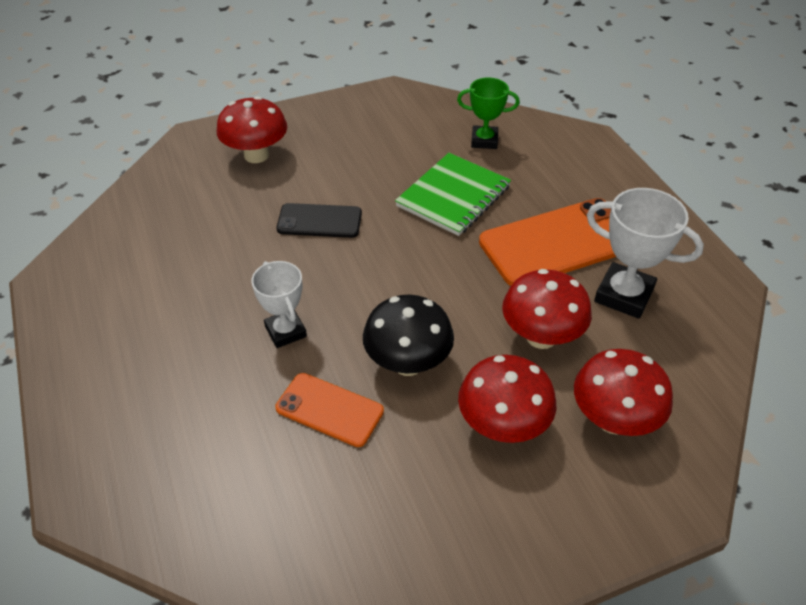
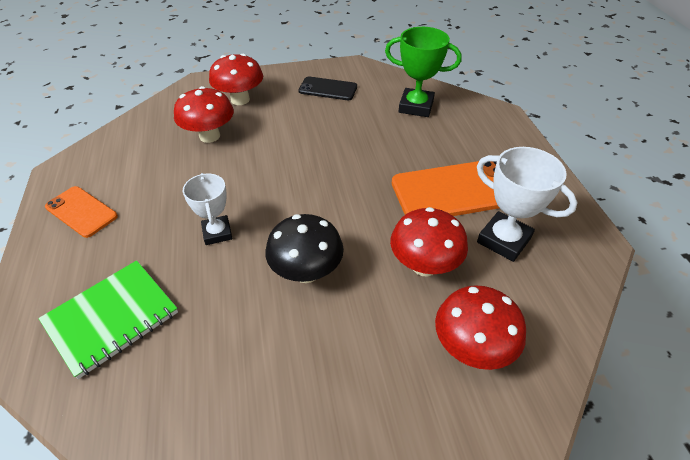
camera: 10 degrees right, 0 degrees up
orange phone [275,373,384,447] -> orange phone moved to [45,186,118,238]
black phone [276,203,362,238] -> black phone moved to [299,76,357,100]
green notebook [395,153,511,236] -> green notebook moved to [38,260,178,379]
green trophy [457,78,519,149] -> green trophy [385,27,462,117], size x1.50
red mushroom [458,355,556,443] -> red mushroom moved to [174,86,234,143]

